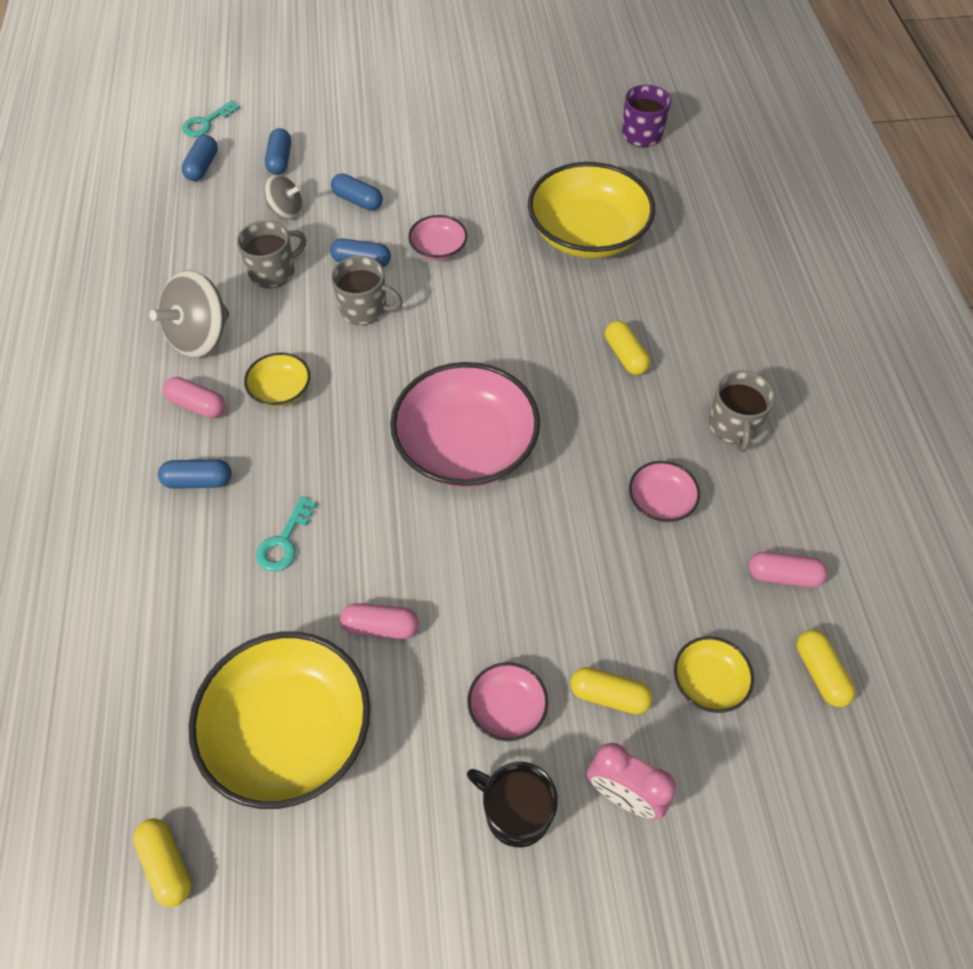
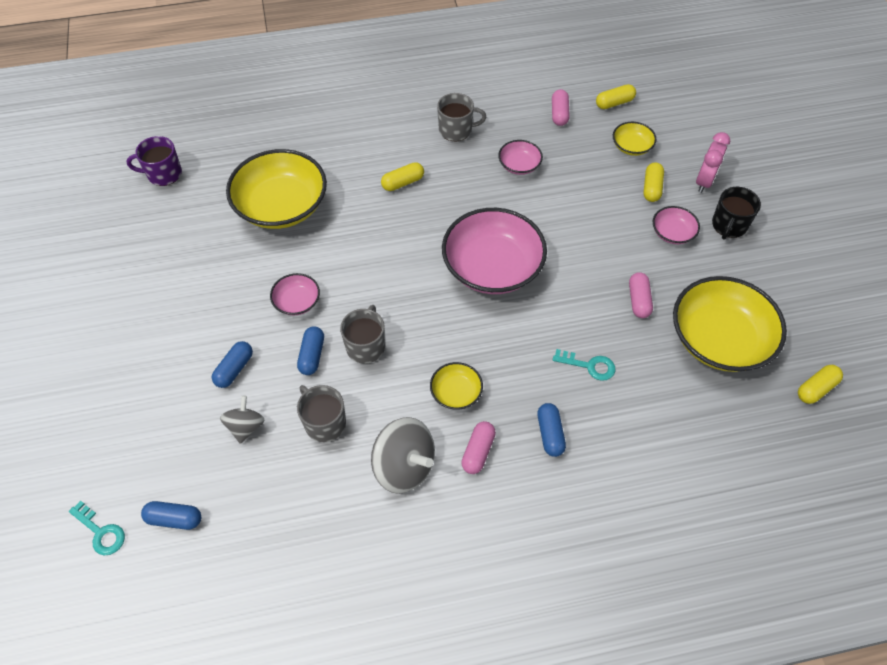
camera: 95 degrees left, 0 degrees up
blue capsule [265,128,291,175] -> none

